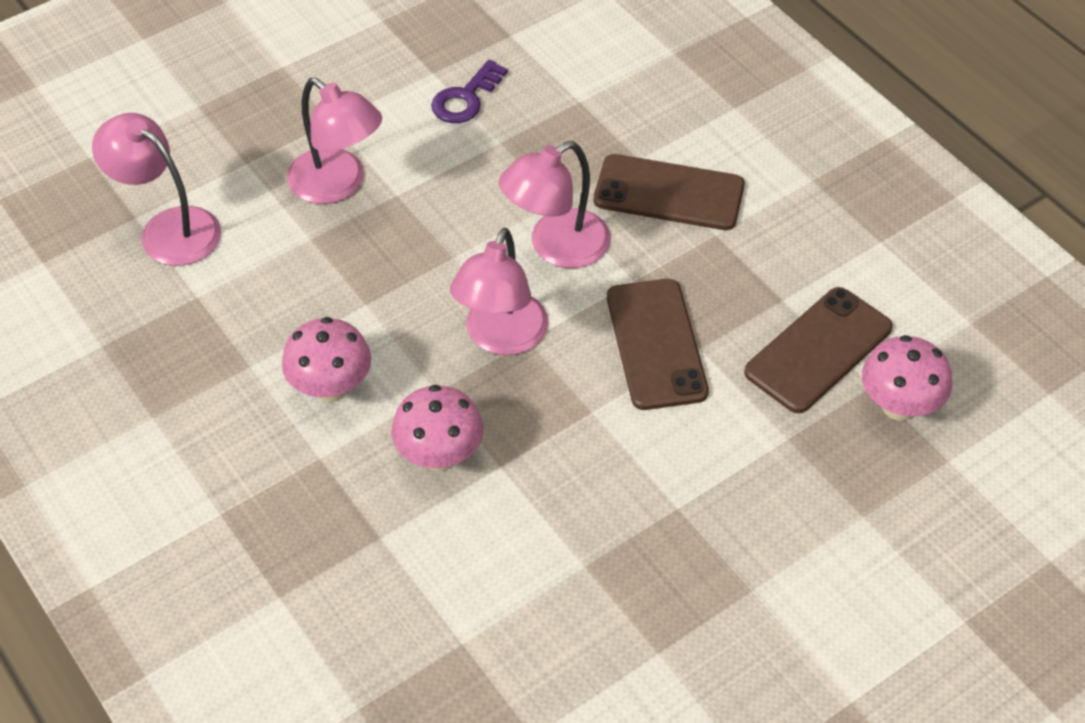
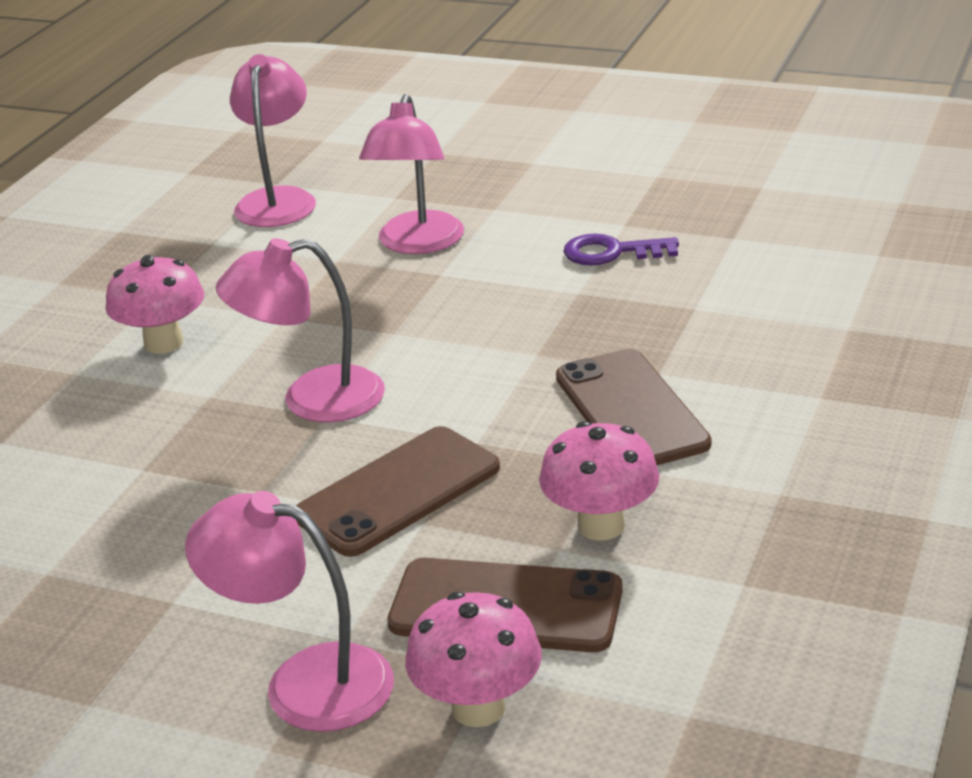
camera: 60 degrees right, 20 degrees down
pink mushroom [391,385,483,471] -> pink mushroom moved to [539,421,660,541]
pink lamp [499,141,610,268] -> pink lamp moved to [185,491,394,732]

